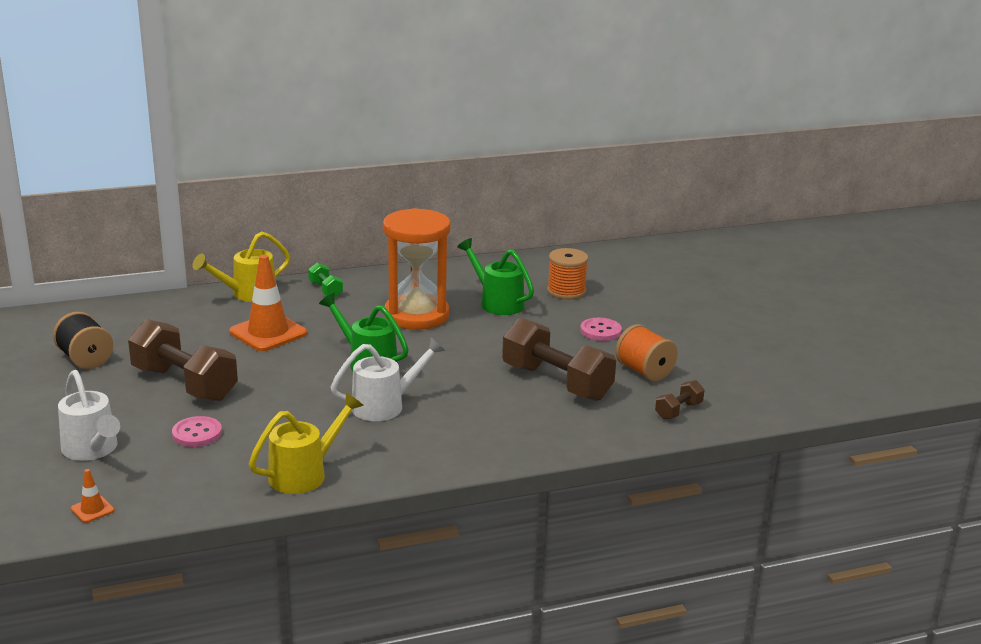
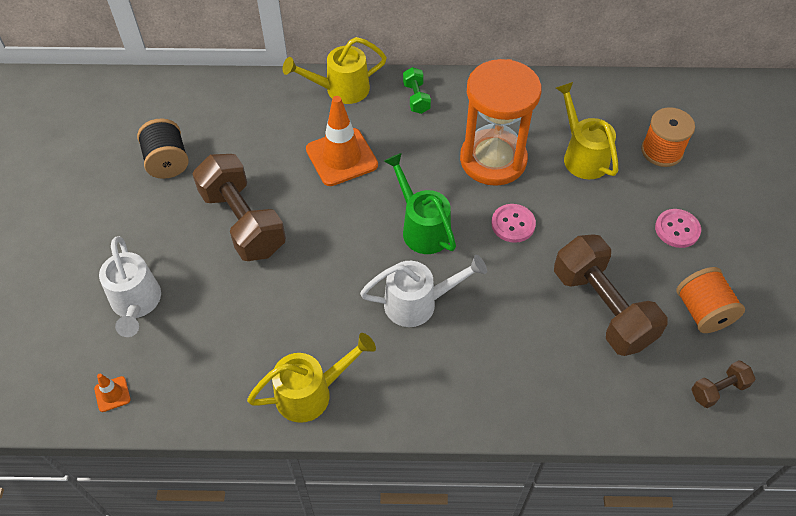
camera: 20 degrees right, 30 degrees up
pink button [172,416,222,447] -> pink button moved to [491,204,536,243]
green watering can [457,238,534,315] -> yellow watering can [556,82,618,179]

